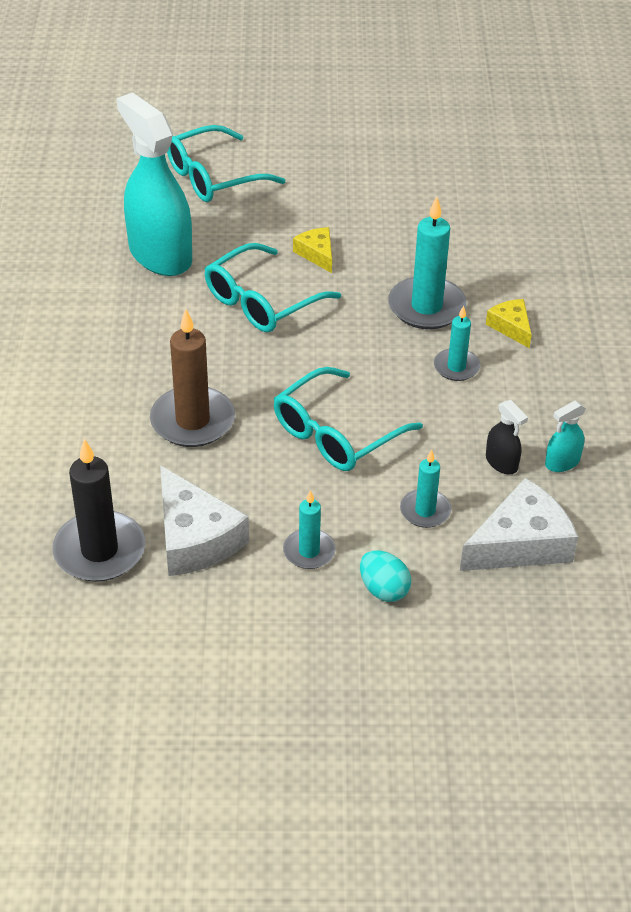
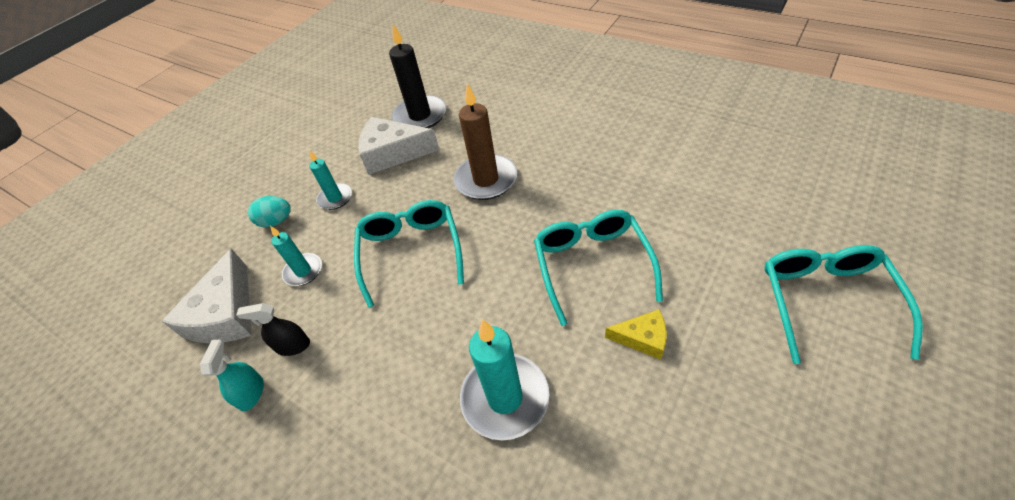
camera: 130 degrees right, 5 degrees up
turquoise spray bottle [116,92,192,276] -> none
turquoise candle [434,305,480,381] -> none
yellow cheese [486,299,532,348] -> none

